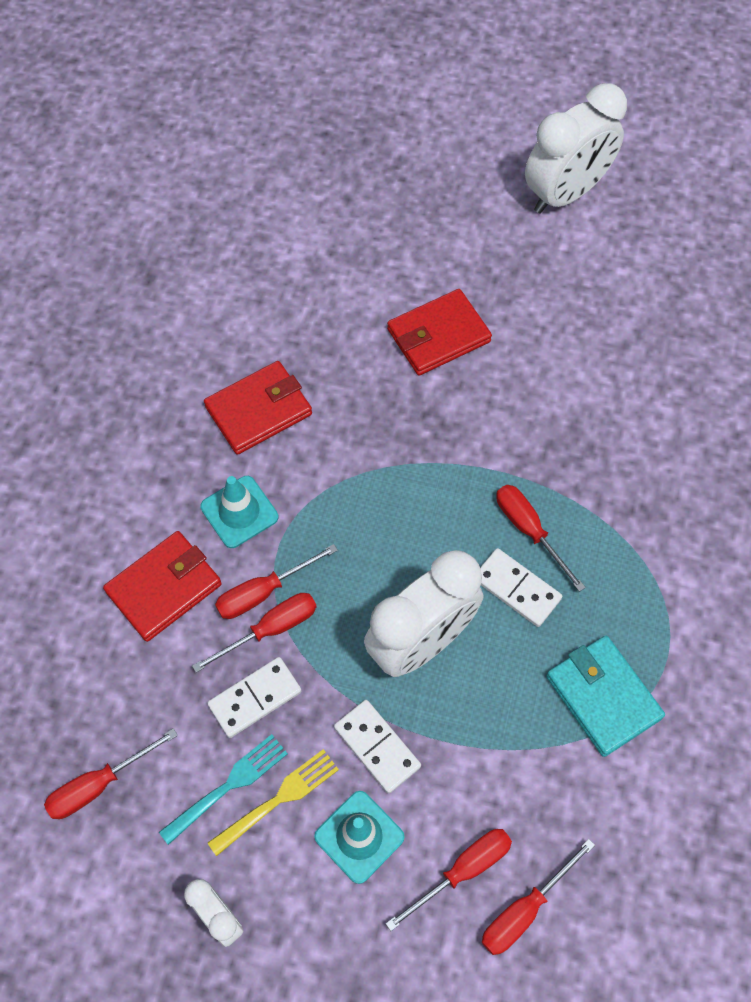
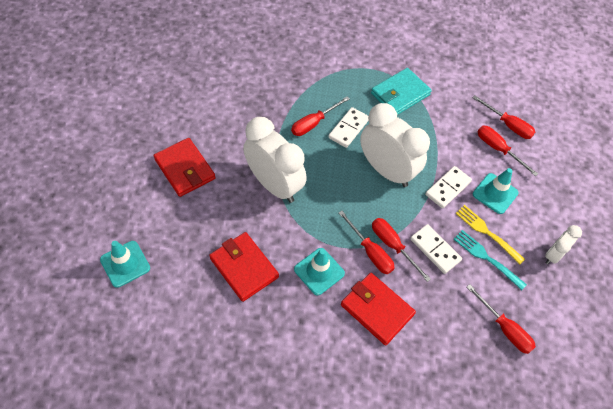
camera: 100 degrees left, 5 degrees down
white clock [525,83,627,214] -> white clock moved to [243,117,307,203]
none -> turquoise traffic cone [100,241,150,288]

